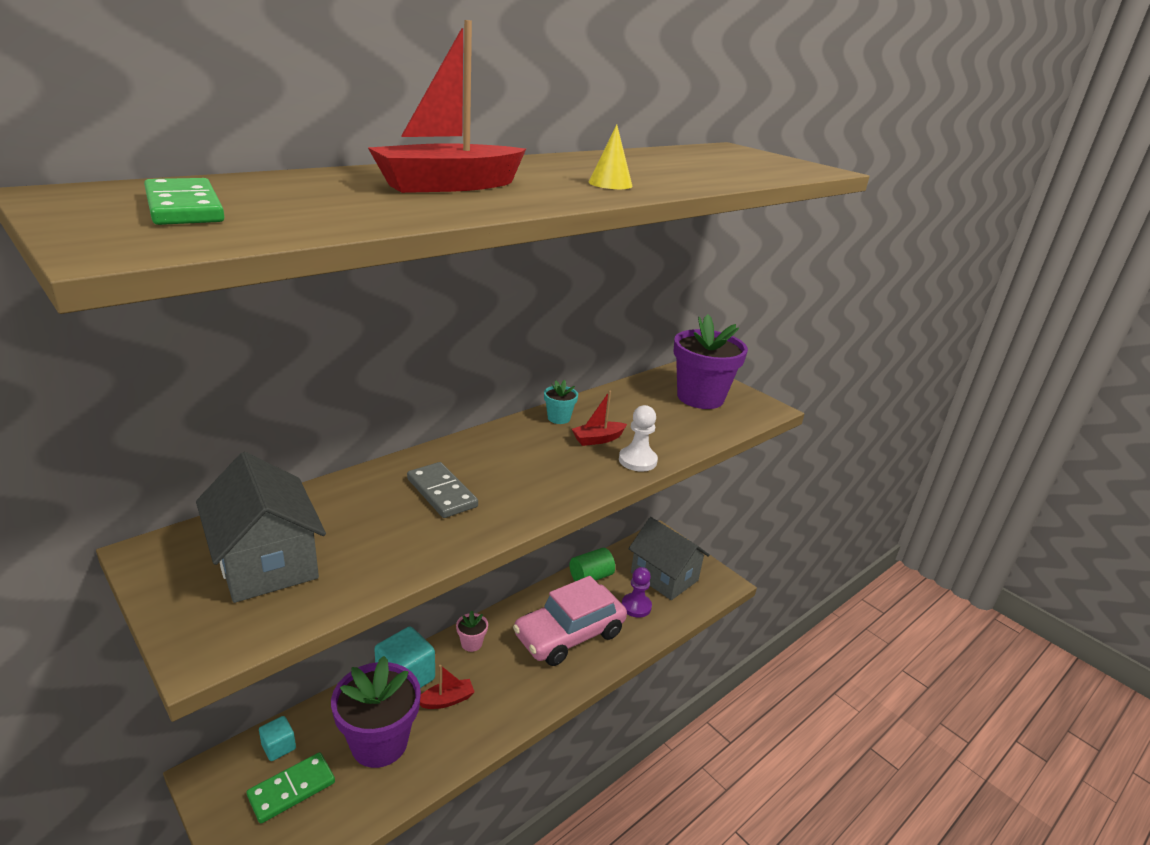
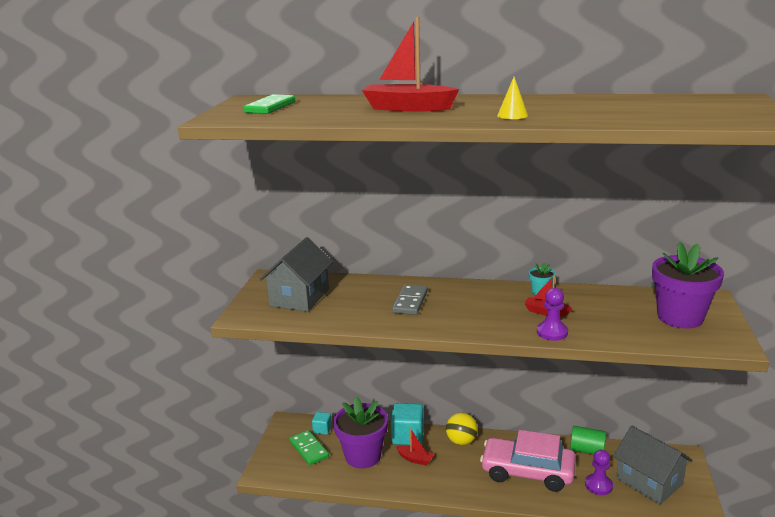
camera: 55 degrees right, 5 degrees down
green domino [247,752,335,824] -> green domino turned 45 degrees clockwise [290,430,329,465]
pink flower pot [456,610,488,652] -> yellow ball [446,413,478,445]
white pawn [619,405,658,472] -> purple pawn [537,288,568,341]
grey house [629,517,710,600] -> grey house turned 45 degrees counterclockwise [613,425,693,505]

